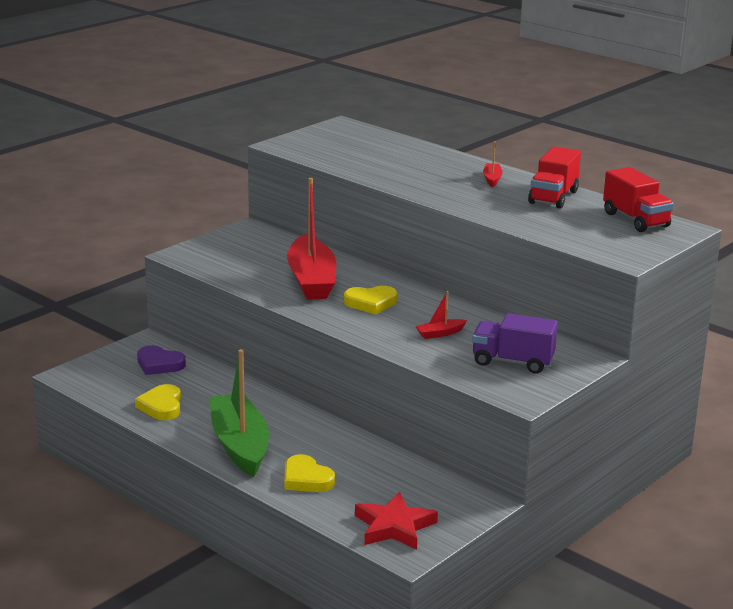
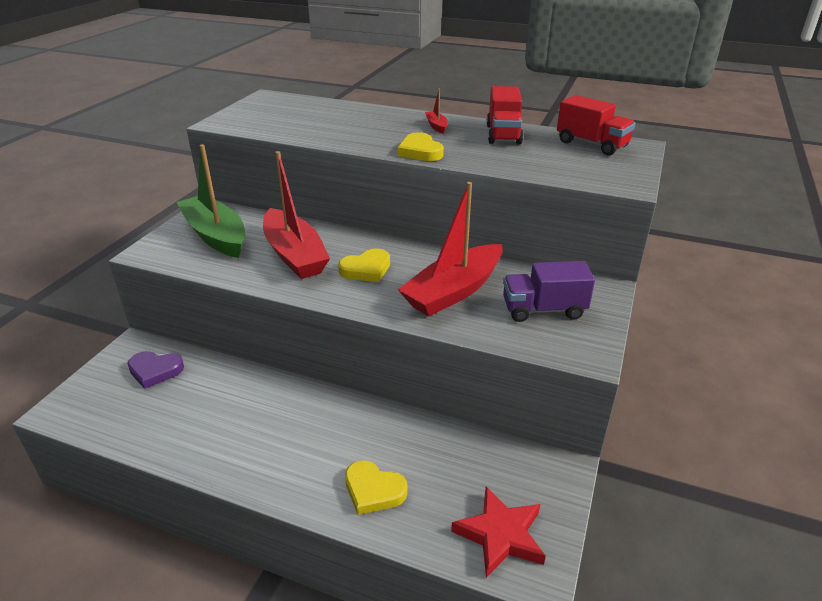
camera: 20 degrees left, 10 degrees up
yellow heart [135,384,181,420] -> yellow heart moved to [398,132,444,161]
green boat [209,349,269,477] -> green boat moved to [177,144,245,258]
red boat [415,291,467,339] -> red boat [398,182,503,316], size x2.44

